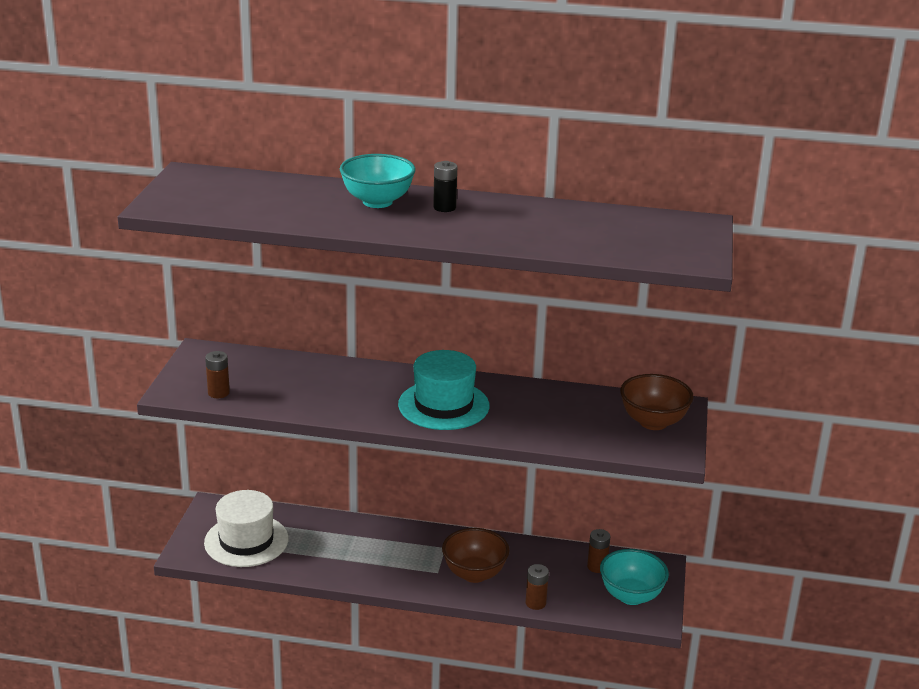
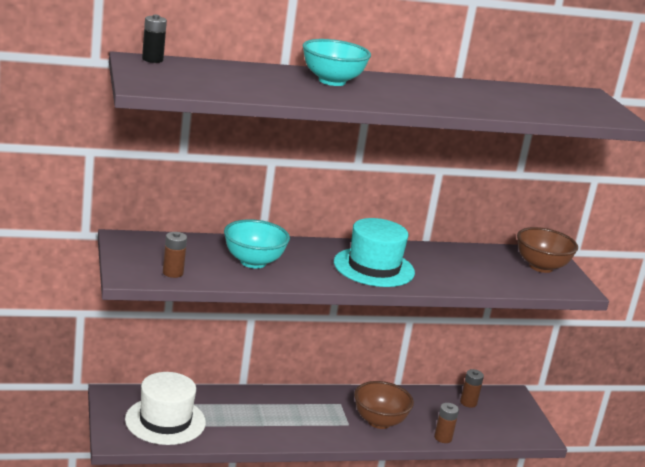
camera: 25 degrees left, 5 degrees down
black battery [433,161,457,212] -> black battery moved to [142,15,167,63]
turquoise bowl [600,549,669,605] -> turquoise bowl moved to [224,219,290,269]

